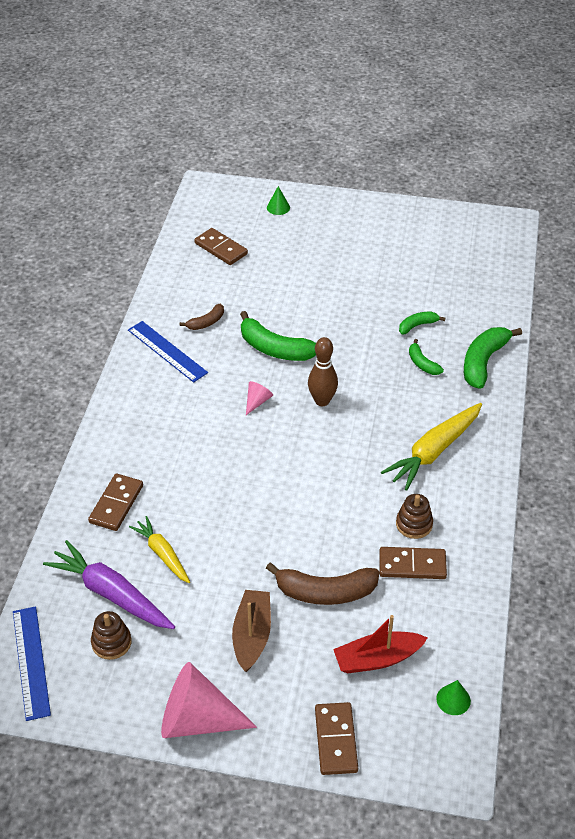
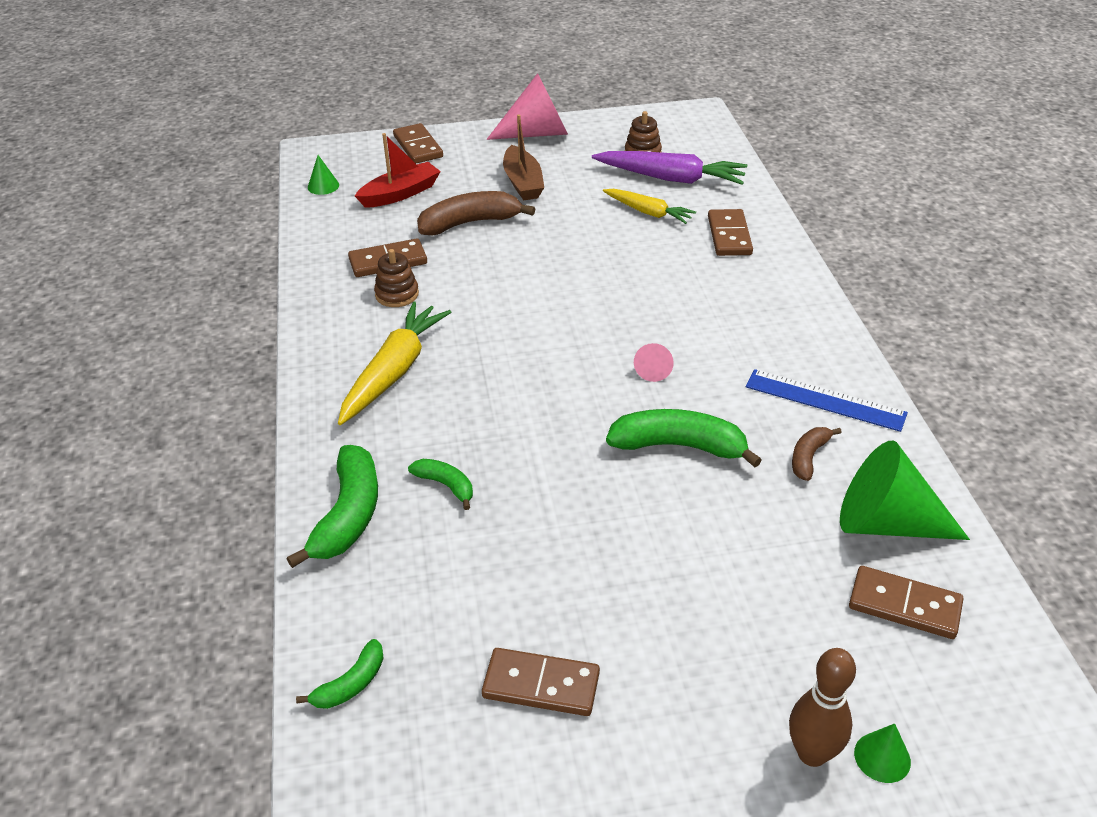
camera: 160 degrees right, 5 degrees down
blue ruler [13,606,51,721] -> none
brown bowling pin [308,337,338,406] -> brown bowling pin moved to [789,648,856,767]
green banana [399,312,446,335] -> green banana moved to [296,639,384,709]
none -> brown domino [482,648,600,716]
none -> green cone [840,441,970,540]

